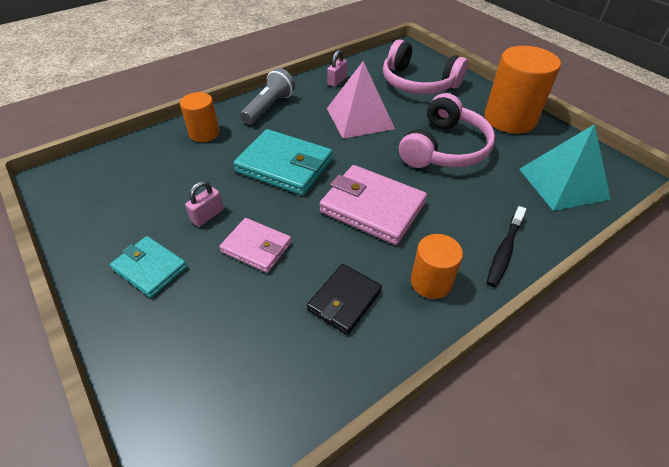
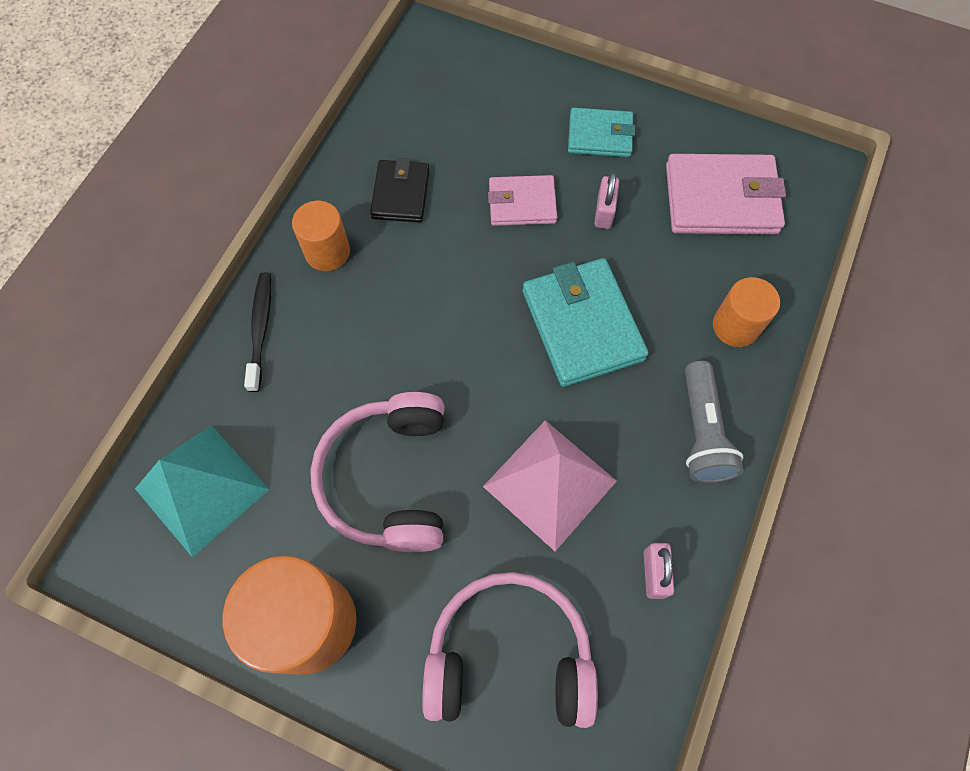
camera: 150 degrees right, 20 degrees up
turquoise wallet [233,129,332,196] -> turquoise wallet turned 75 degrees clockwise [523,258,649,387]
pink wallet [320,165,427,245] -> pink wallet moved to [666,154,786,235]

